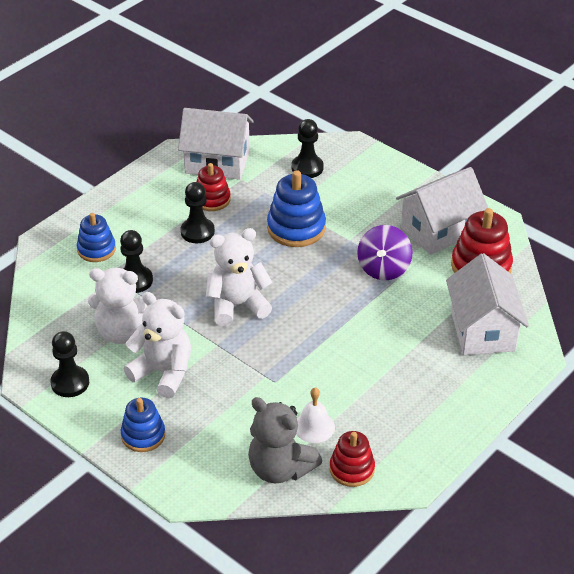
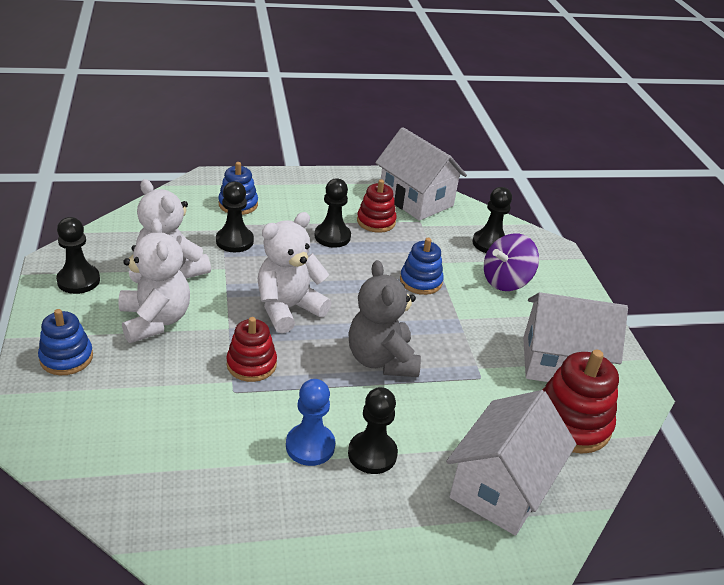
camera: 35 degrees right, 5 degrees down
white teddy bear [206,228,273,326] -> white teddy bear turned 60 degrees counterclockwise [258,212,332,333]
grey teddy bear [248,397,322,483] -> grey teddy bear moved to [348,260,421,377]
blue stacking toy [267,170,326,247] -> blue stacking toy [400,238,444,295], size x0.64
white bell [296,388,335,443] -> none
red stacking toy [330,431,375,487] -> red stacking toy moved to [226,317,277,382]
purple spinning top [357,225,413,281] -> purple spinning top moved to [484,233,539,291]
none -> blue pawn [286,379,335,466]
none -> black pawn [348,387,398,474]

